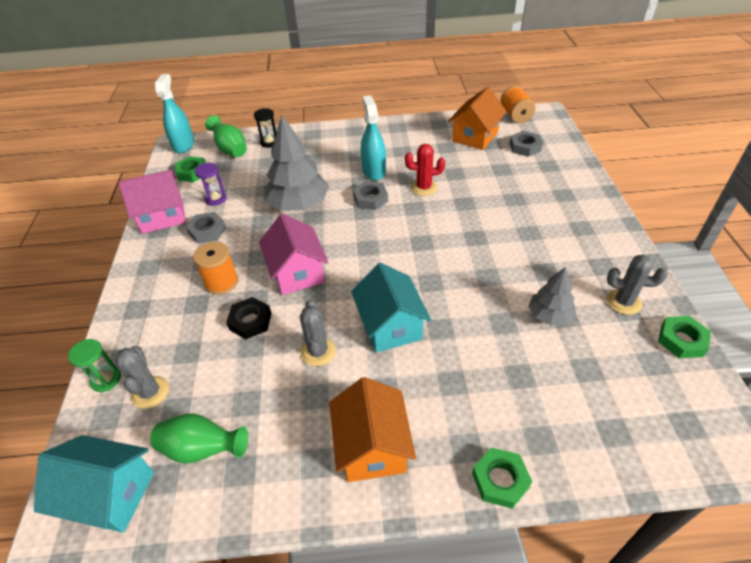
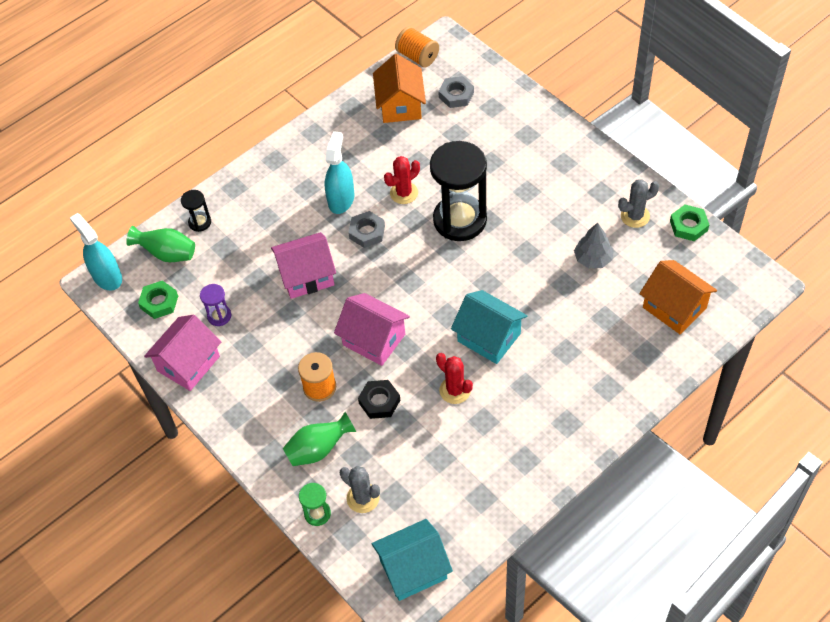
camera: 35 degrees left, 10 degrees up
green vase [150,413,248,464] -> green vase moved to [283,412,356,466]
grey nut [186,212,226,244] -> none
grey tree [264,115,329,211] -> pink house [271,232,336,299]
grey cactus [300,299,336,366] -> red cactus [436,353,473,404]
orange house [329,377,416,482] -> orange house moved to [639,260,717,334]
turquoise spray bottle [361,95,386,181] -> turquoise spray bottle turned 60 degrees clockwise [325,131,354,214]
green nut [472,448,532,509] -> none
none -> black hourglass [430,141,487,241]

